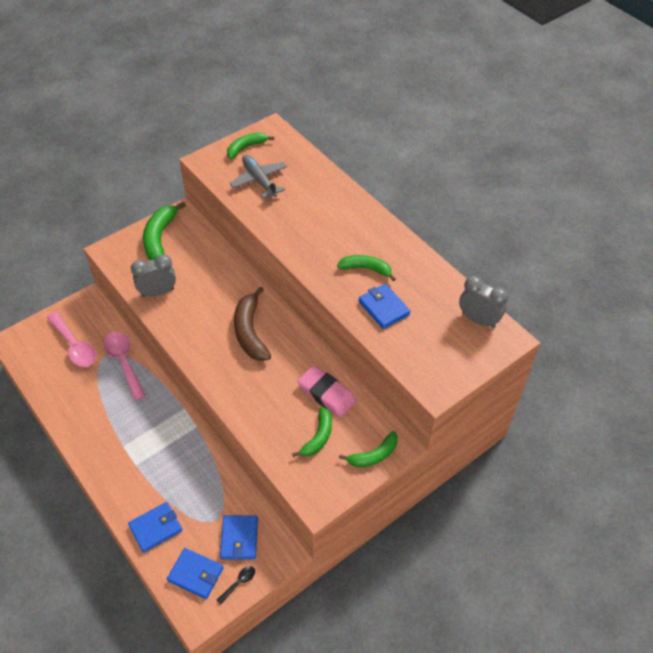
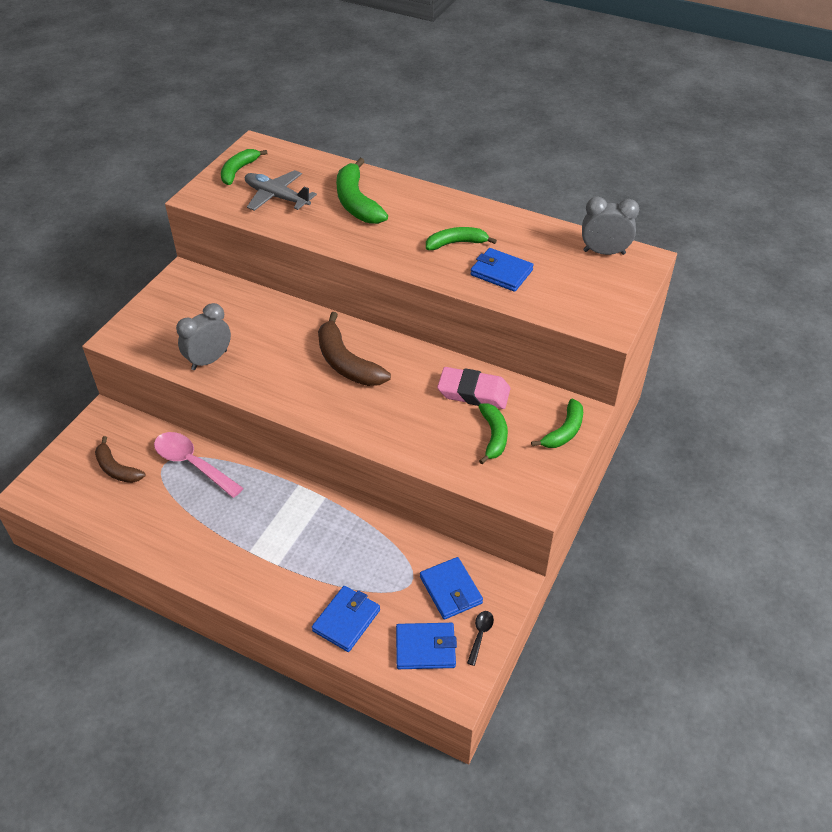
camera: 25 degrees left, 5 degrees down
pink spoon [47,312,96,367] -> brown banana [95,436,146,483]
green banana [143,202,186,260] -> green banana moved to [336,158,388,224]

